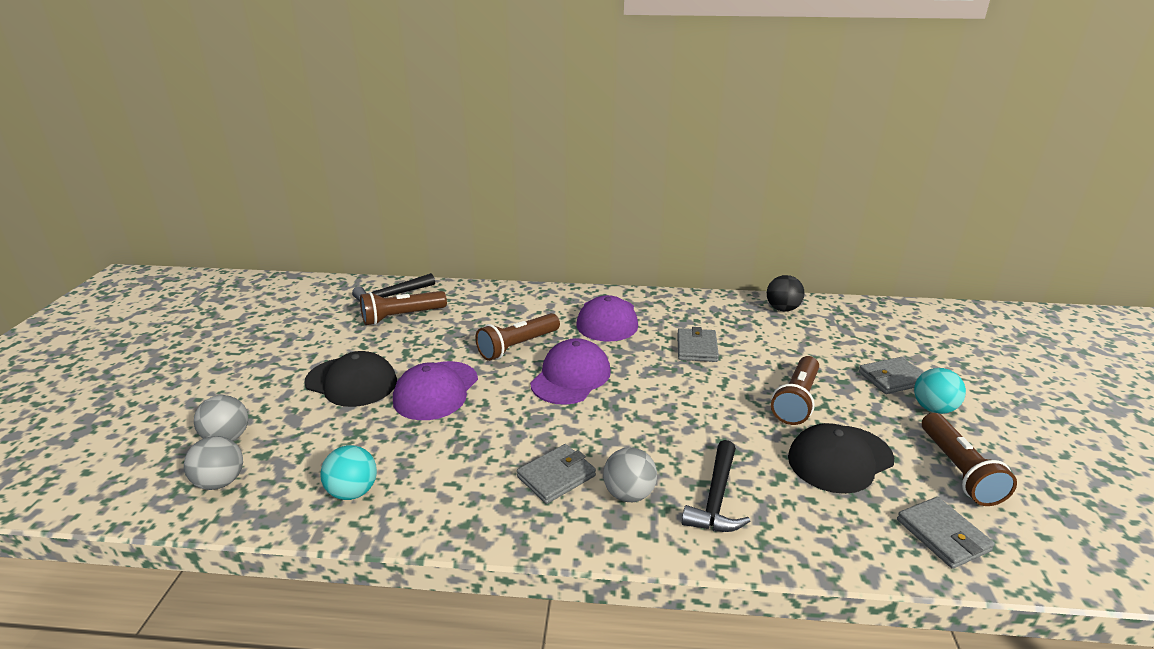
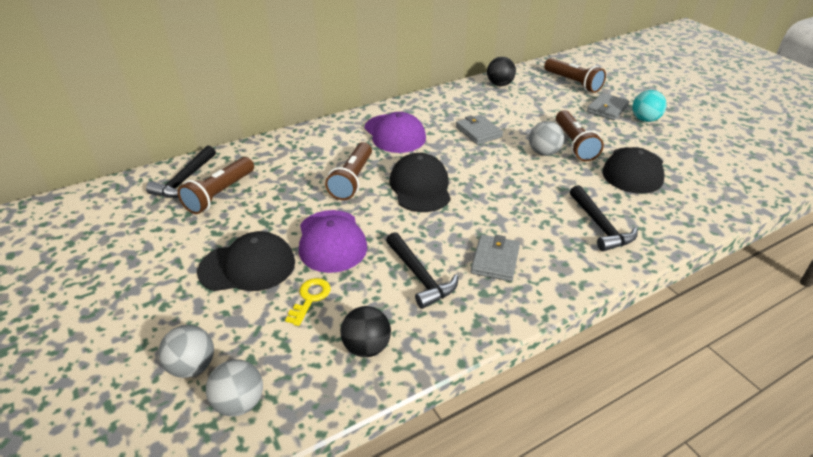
camera: 35 degrees left, 10 degrees up
turquoise ball [320,445,377,500] -> black ball [340,306,391,357]
purple cap [530,338,611,405] -> black cap [390,153,451,212]
grey ball [603,447,657,502] -> grey ball moved to [529,121,564,156]
grey wallet [897,497,995,569] -> none
brown flashlight [922,413,1017,506] -> brown flashlight moved to [544,58,606,93]
none -> yellow key [285,278,331,326]
none -> black hammer [386,232,458,309]

